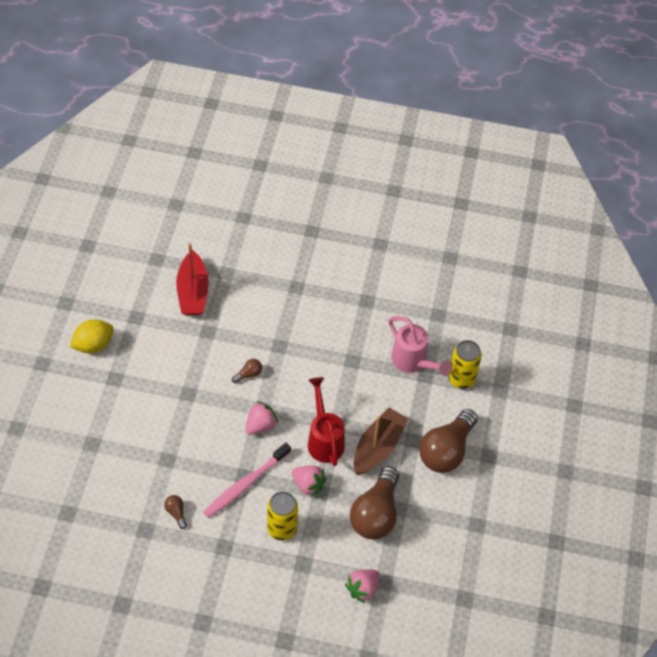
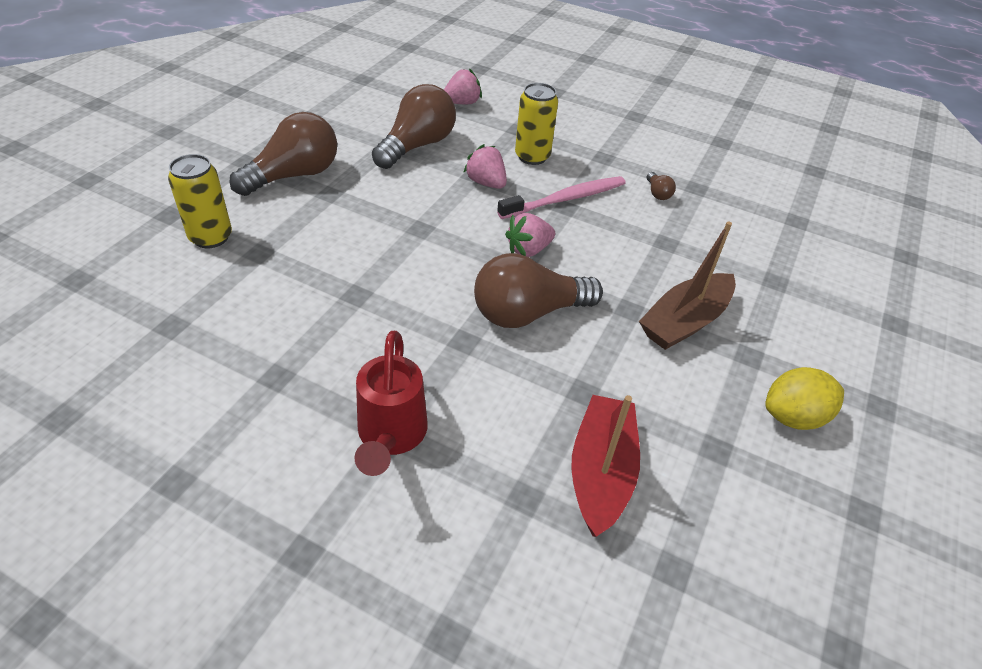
camera: 165 degrees left, 10 degrees down
brown light bulb [232,359,262,383] -> brown light bulb [474,253,603,328], size x2.45
red watering can [308,377,345,466] -> red watering can moved to [355,331,428,476]
brown boat [354,408,408,475] -> brown boat moved to [639,221,736,350]
pink watering can [388,316,452,376] -> none

